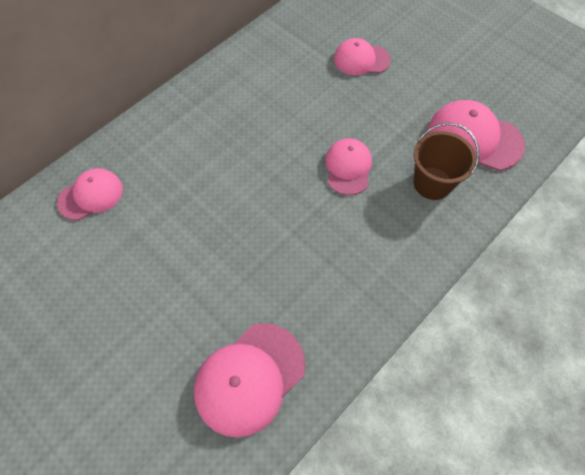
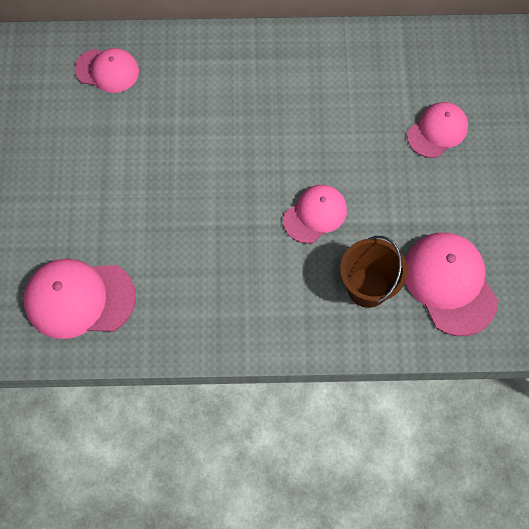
camera: 45 degrees right, 5 degrees up
pink cap [334,38,391,75] -> pink cap turned 90 degrees clockwise [407,102,468,158]

